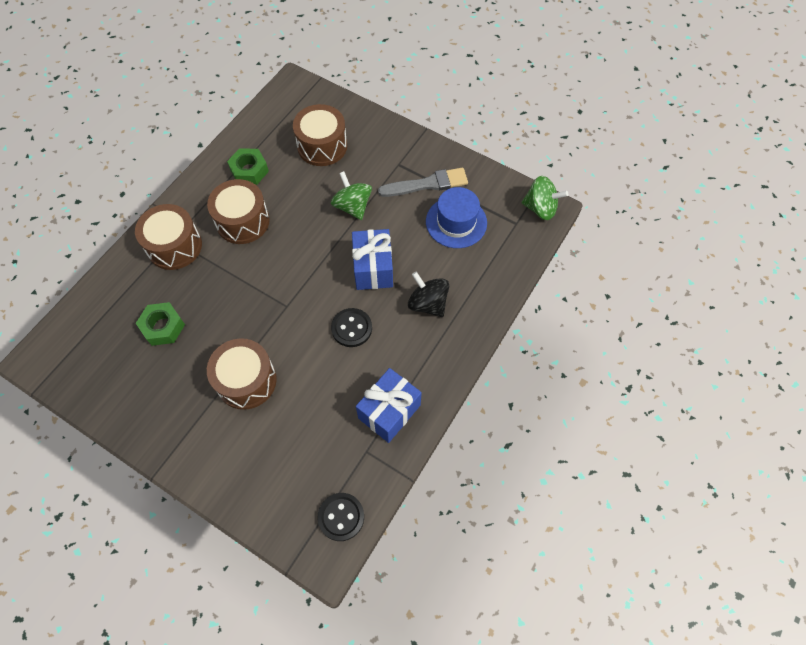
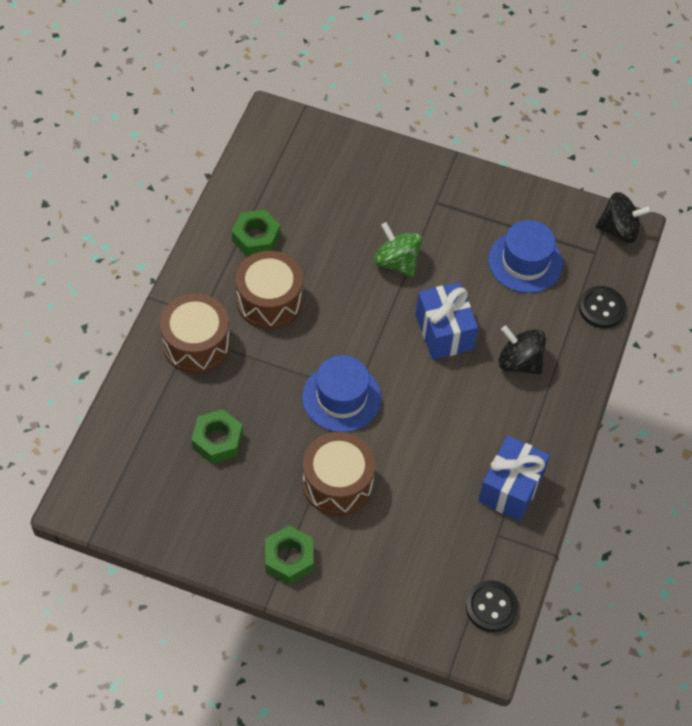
camera: 15 degrees left, 5 degrees down
brown drum [293,104,347,166] -> none
black button [331,308,372,347] -> black button moved to [579,286,626,328]
grey brush [378,168,468,197] -> none
green spinning top [522,176,568,220] -> black spinning top [596,192,652,243]
none -> green nut [265,526,314,584]
none -> blue hat [302,355,381,432]

